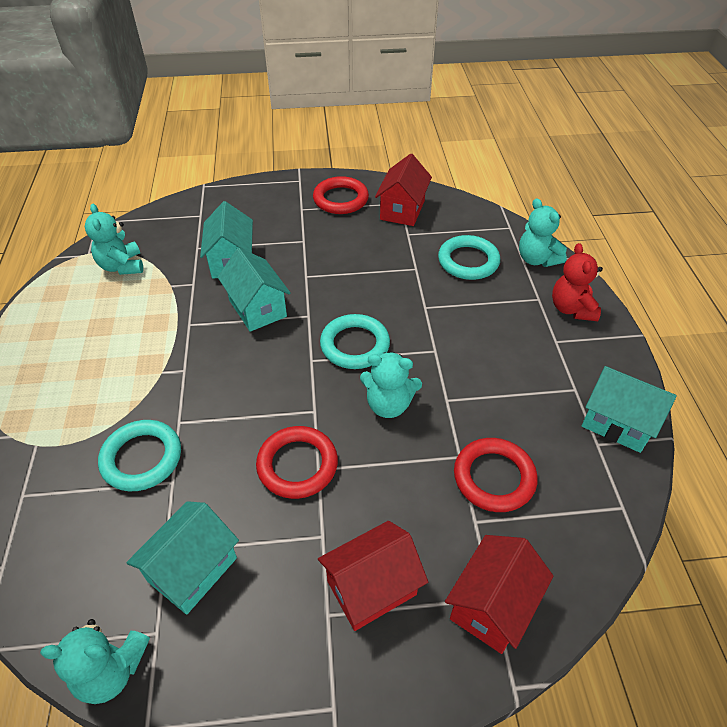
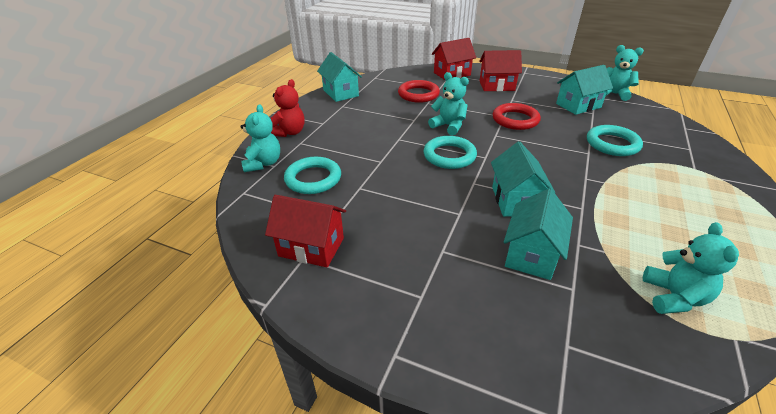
camera: 150 degrees left, 10 degrees down
red ring [313,176,369,214] -> none
red house [375,154,432,226] -> red house turned 60 degrees clockwise [265,195,346,267]

